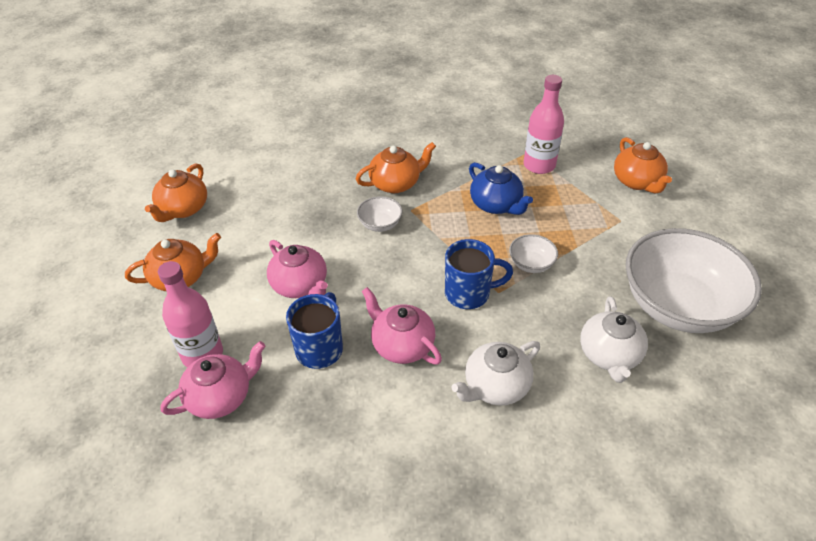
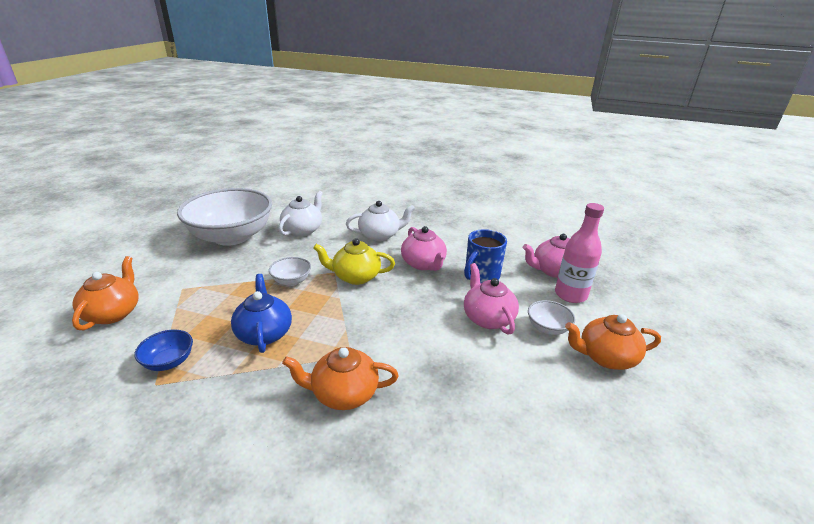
camera: 160 degrees left, 15 degrees down
orange teapot [145,163,207,222] -> none
white bowl [357,196,402,232] -> white bowl moved to [528,300,575,335]
blue mug [445,239,513,309] -> yellow teapot [313,238,395,285]
pink bottle [524,75,564,174] -> blue bowl [135,329,193,371]

